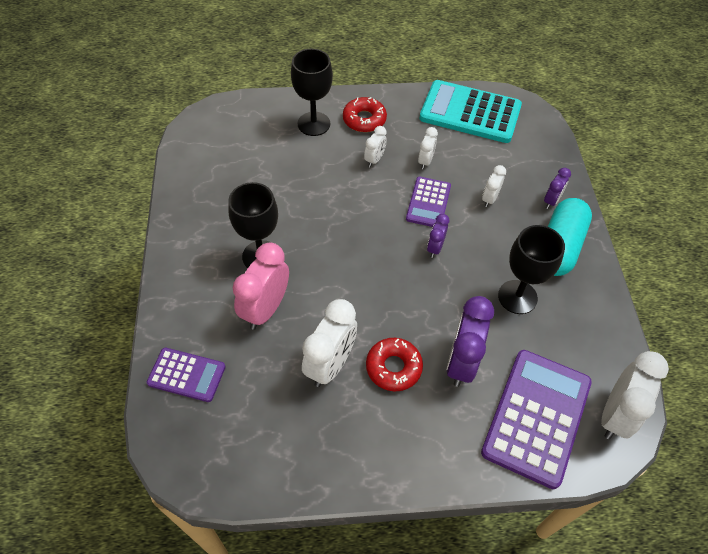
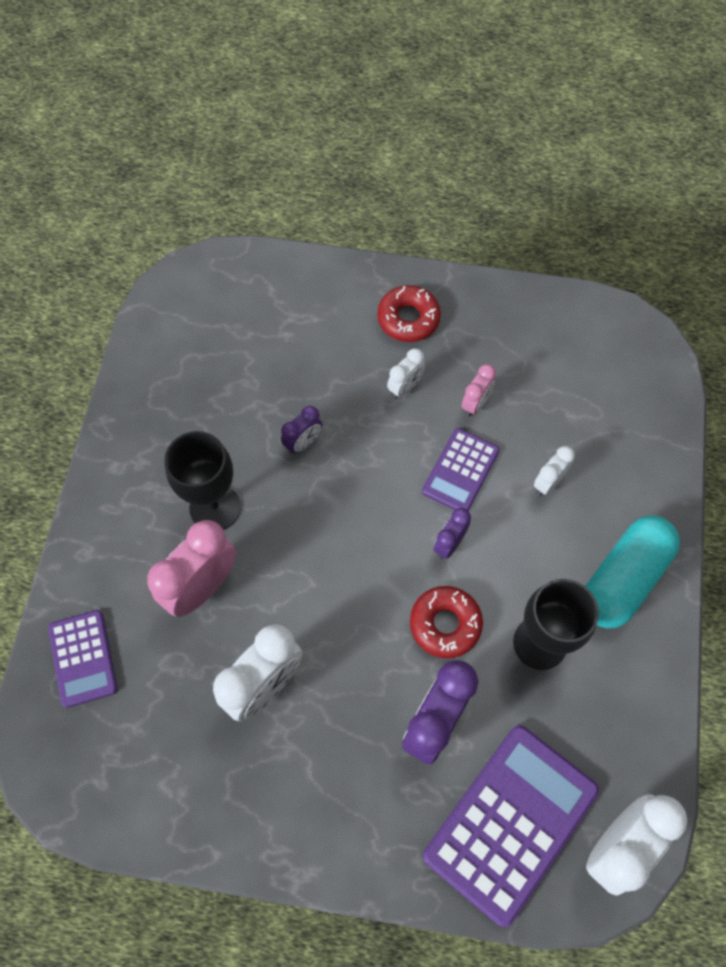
camera: 15 degrees right, 10 degrees up
purple calculator [147,348,225,402] -> purple calculator turned 45 degrees clockwise [48,610,118,708]
black goblet [291,49,333,136] -> none
red donut [366,338,423,391] -> red donut moved to [410,586,483,658]
white clock [418,127,438,169] -> pink clock [461,364,496,417]
turquoise calculator [419,80,522,143] -> none
purple clock [544,168,571,209] -> purple clock moved to [281,406,322,454]

